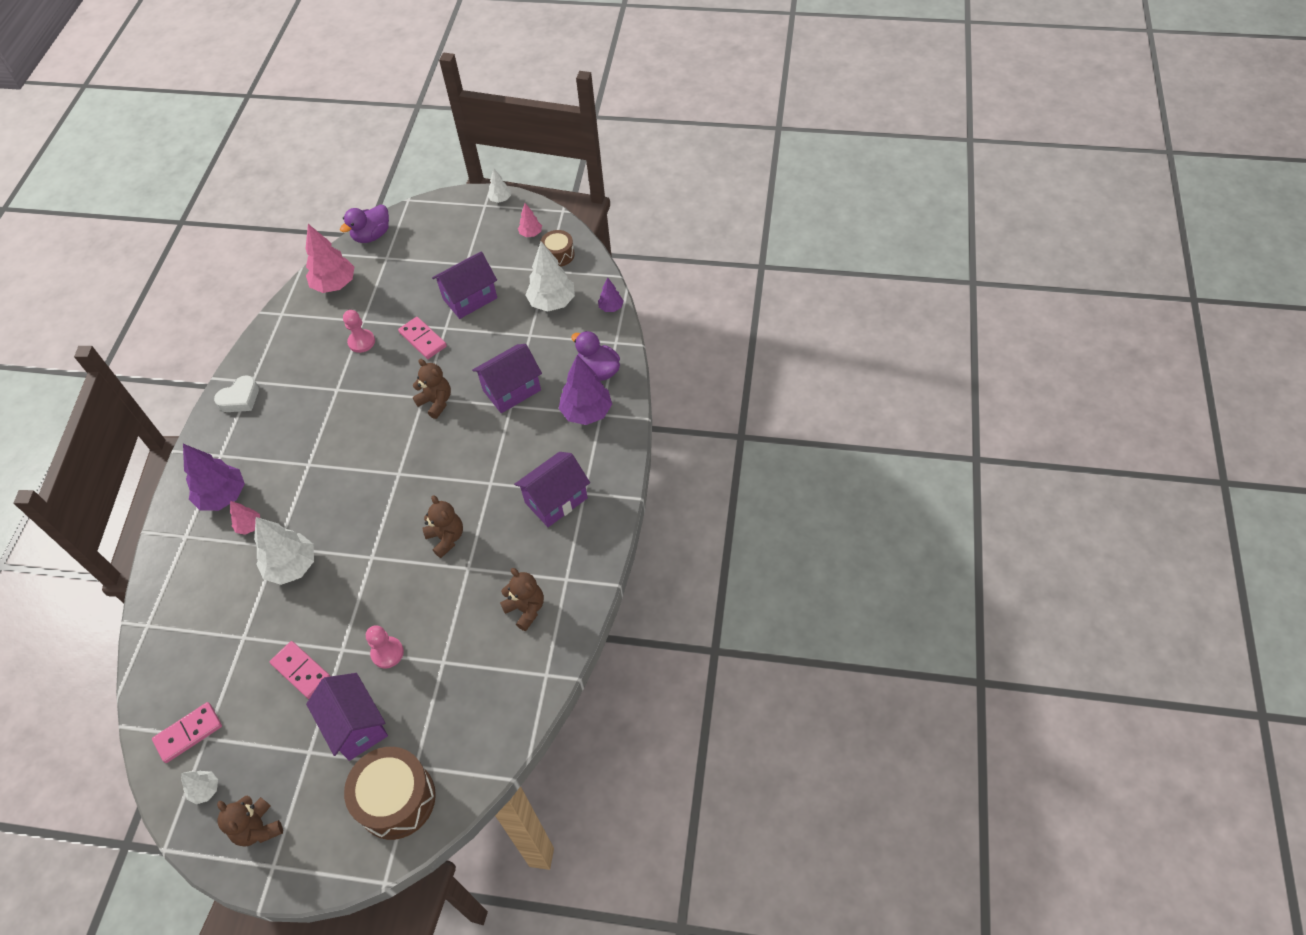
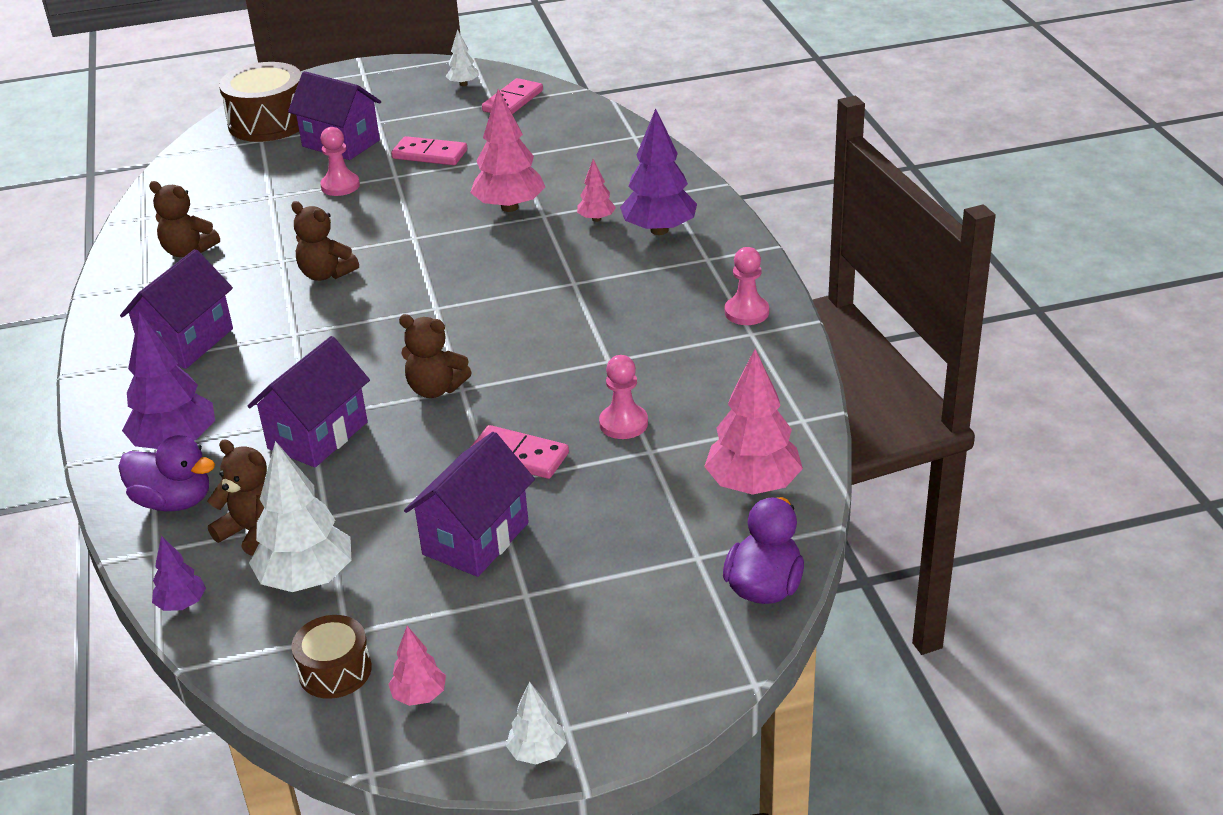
camera: 155 degrees right, 20 degrees down
white heart [214,375,259,412] -> pink pawn [725,247,769,325]
brown teddy bear [217,796,283,847] -> brown teddy bear moved to [208,439,267,556]
white tree [254,517,314,585] -> pink tree [470,89,545,212]

